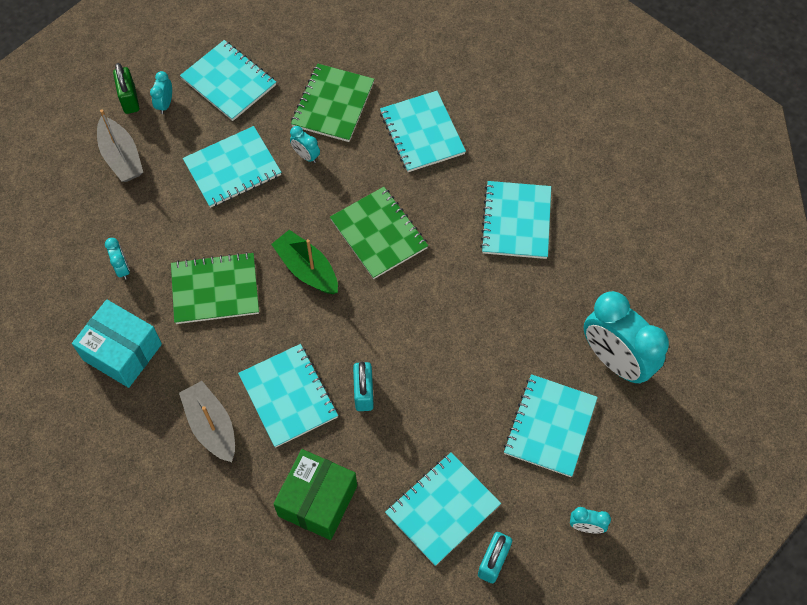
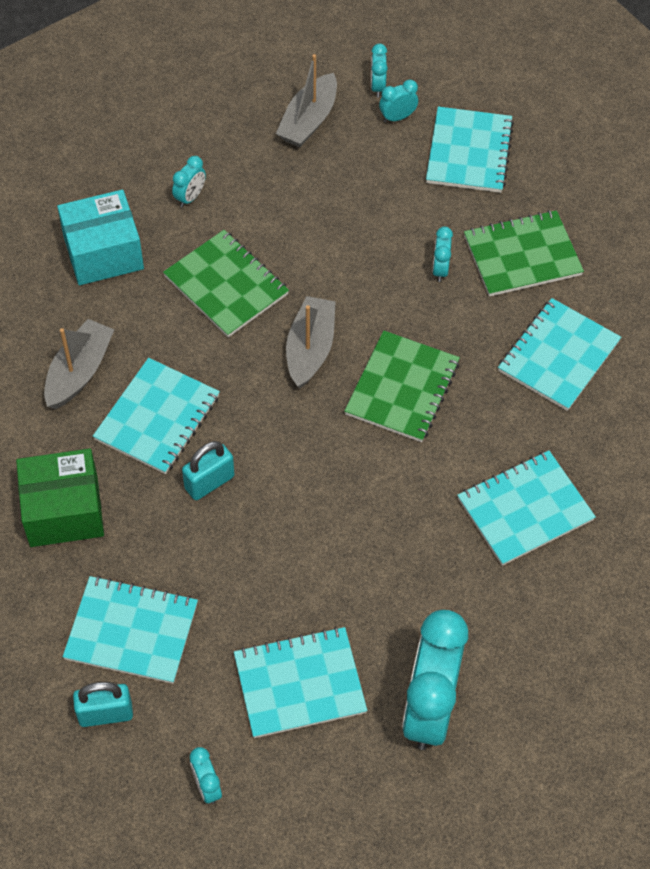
camera: 55 degrees right, 5 degrees down
turquoise box [72,299,162,388] -> turquoise box turned 75 degrees clockwise [57,189,144,285]
green padlock [113,63,139,114] -> turquoise clock [371,44,388,98]
turquoise notebook [183,126,281,208] -> none
green boat [271,230,338,294] -> grey boat [286,296,336,388]

